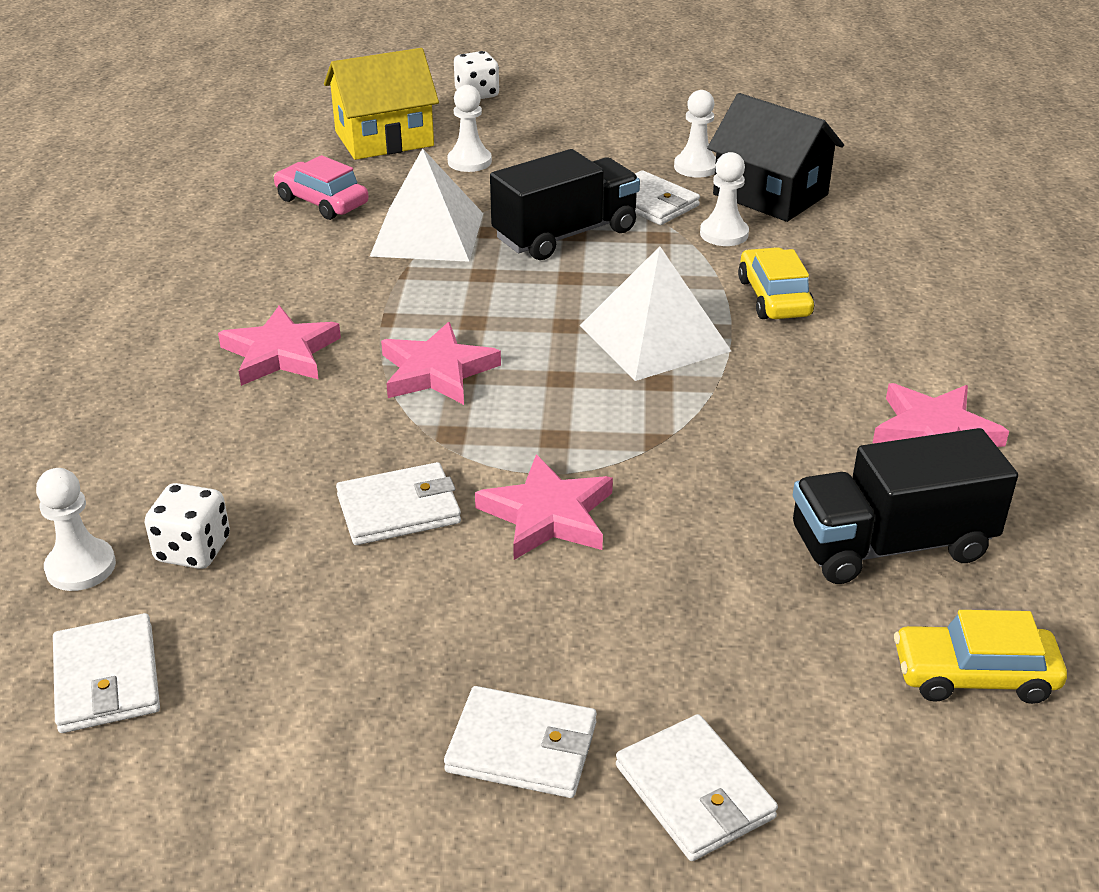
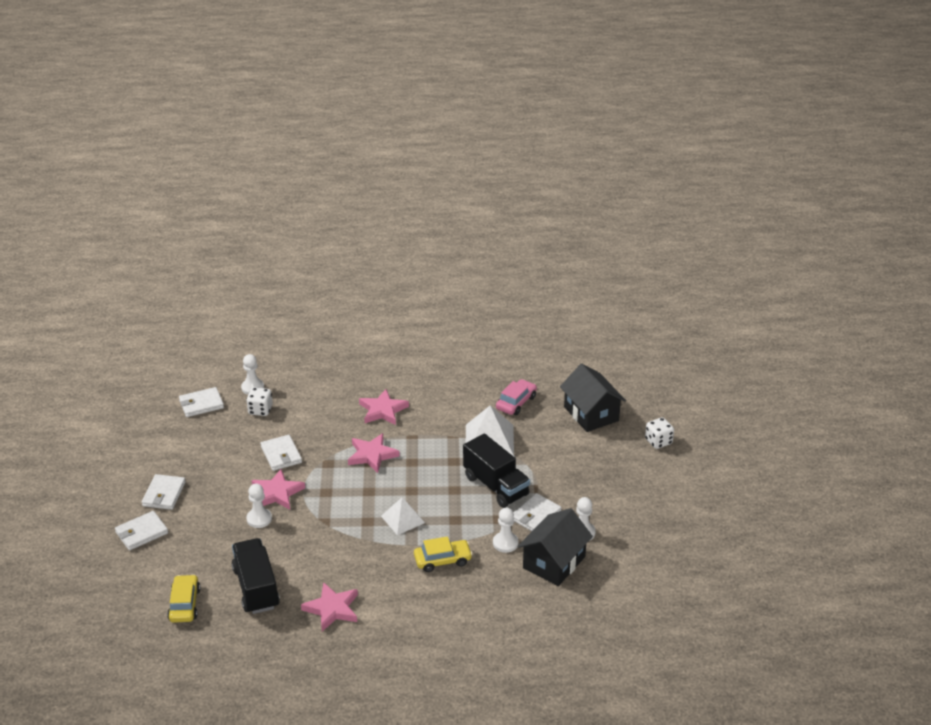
camera: 85 degrees right, 0 degrees up
yellow house [324,48,439,160] -> black house [560,364,626,432]
white pawn [447,85,492,172] -> white pawn moved to [246,484,272,528]
white pyramid [580,246,731,381] -> white pyramid [381,497,425,535], size x0.63

